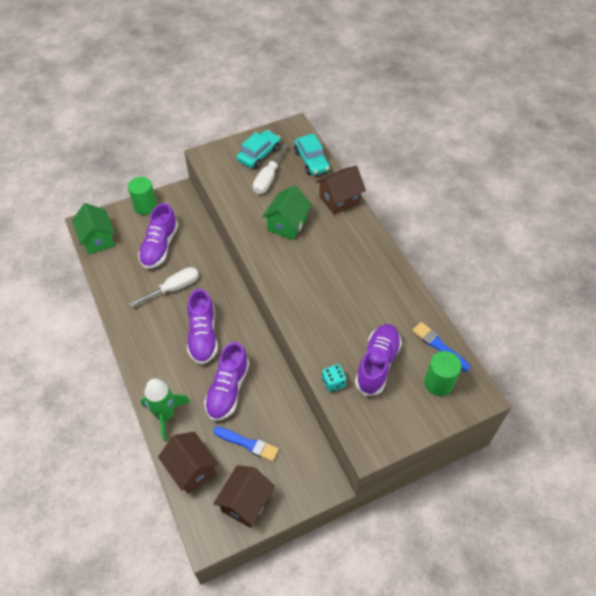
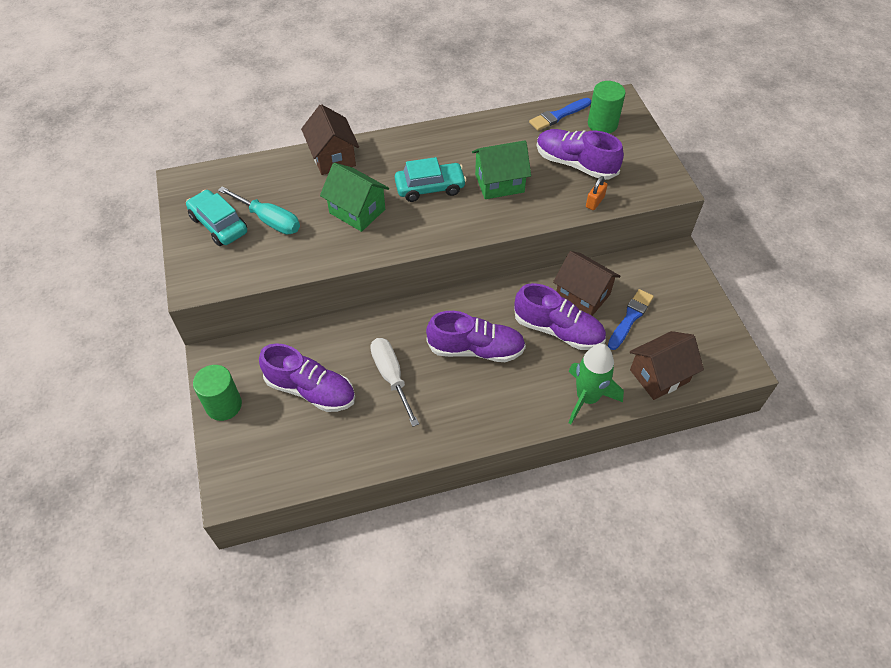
camera: 80 degrees left, 0 degrees up
green house [72,203,115,254] -> green house moved to [472,140,531,199]
brown house [213,465,275,528] -> brown house moved to [553,251,620,316]
white screwdriver [253,144,288,194] -> turquoise screwdriver [218,186,300,234]
turquoise car [294,134,330,175] -> turquoise car moved to [395,157,467,202]
turquoise dice [322,364,346,392] -> orange padlock [586,176,608,210]

